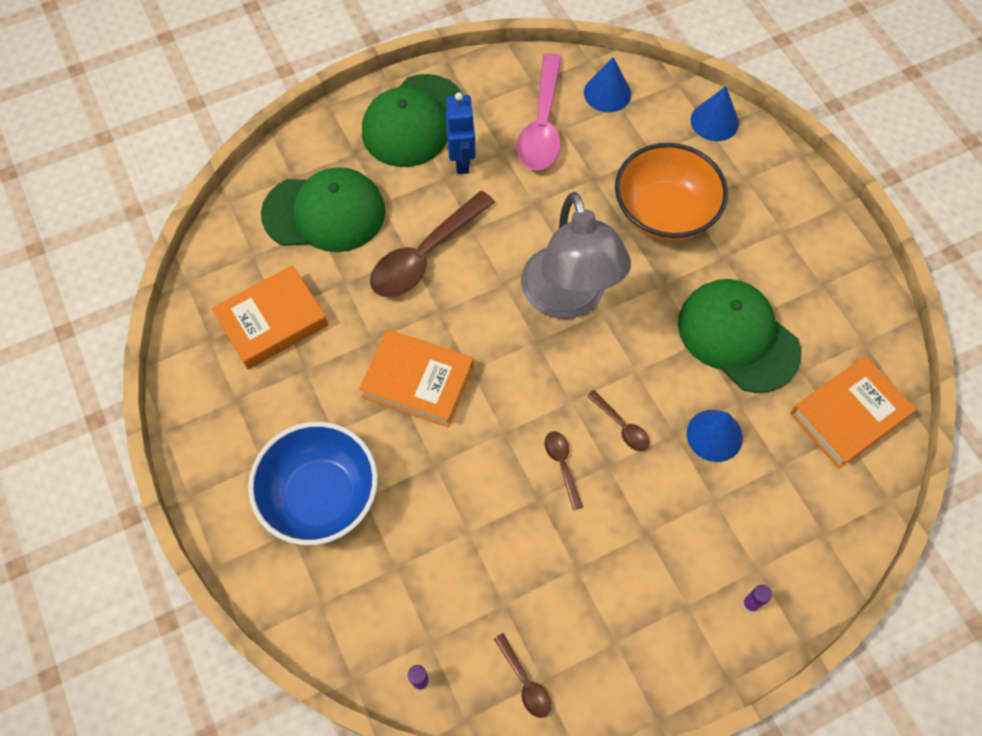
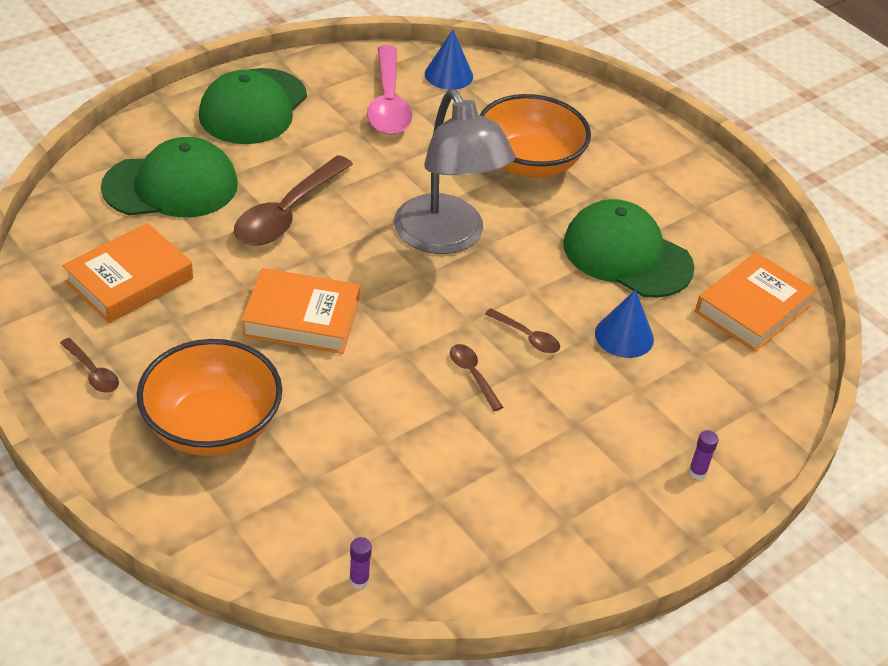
camera: 15 degrees left, 20 degrees down
blue bowl [248,422,378,545] -> orange bowl [137,339,282,456]
blue robot [445,92,476,174] -> none
brown spoon [494,633,551,718] -> brown spoon moved to [60,338,119,393]
blue cone [691,86,739,141] -> none

